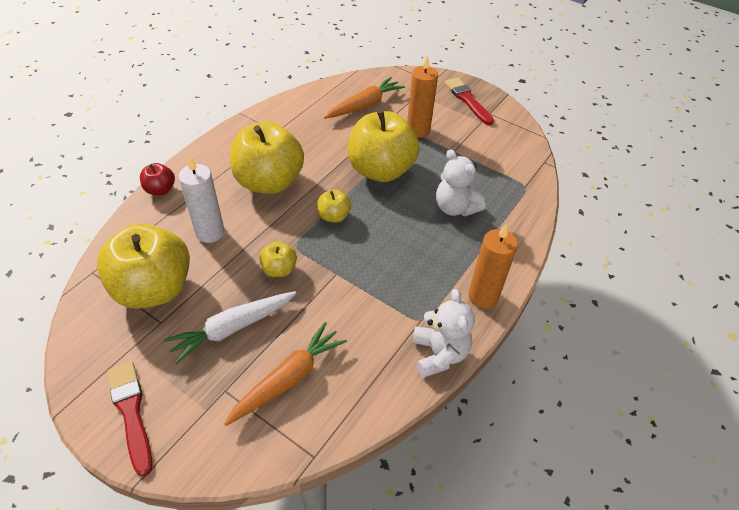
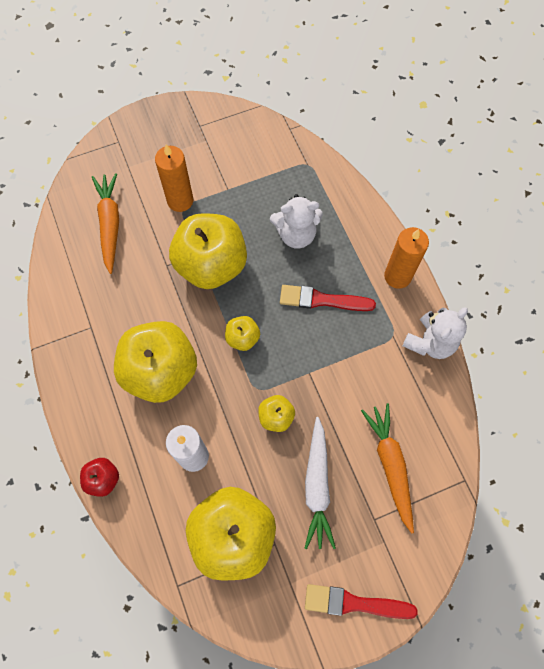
camera: 55 degrees left, 20 degrees up
white teddy bear [413,289,475,378] -> white teddy bear turned 105 degrees clockwise [403,307,468,359]
red brush [444,77,494,125] -> red brush moved to [280,285,376,311]

